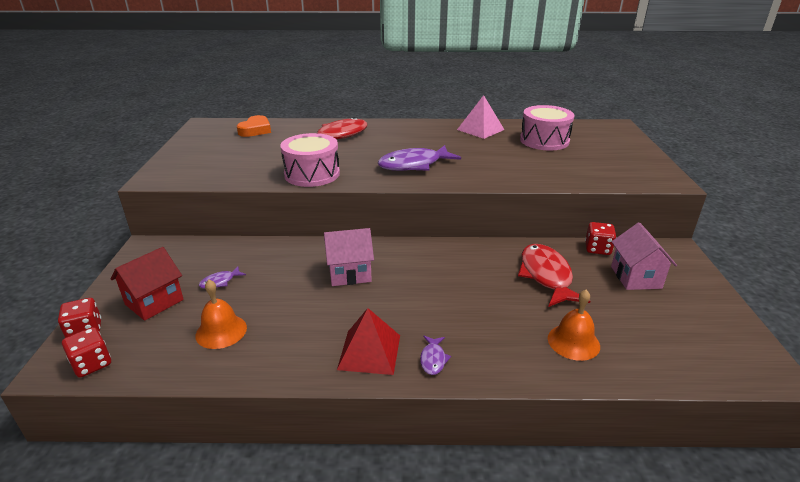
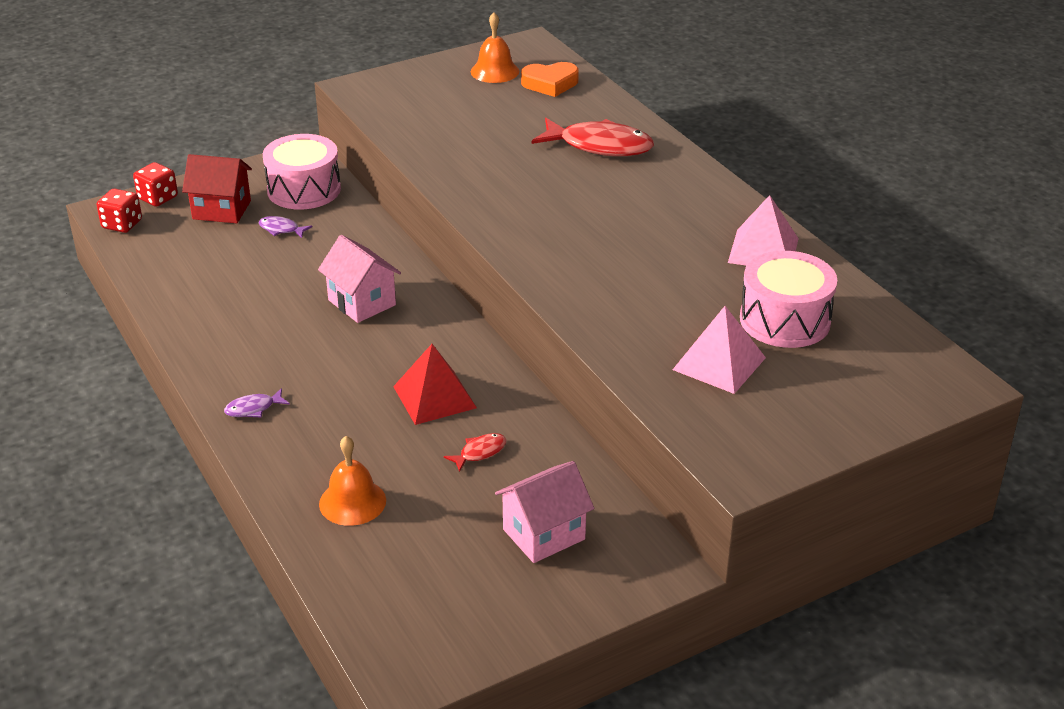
camera: 60 degrees right, 5 degrees up
orange bell [195,280,247,349] -> orange bell moved to [471,12,519,83]
pink drum [280,133,340,187] -> pink drum moved to [263,134,341,210]
red pyramid [337,308,400,375] -> red pyramid moved to [393,344,477,425]
purple fish [378,145,461,171] -> none
red fish [518,244,590,307] -> red fish [444,433,507,472], size x0.45
red dice [585,222,616,255] -> none
none -> pink pyramid [673,306,766,394]

